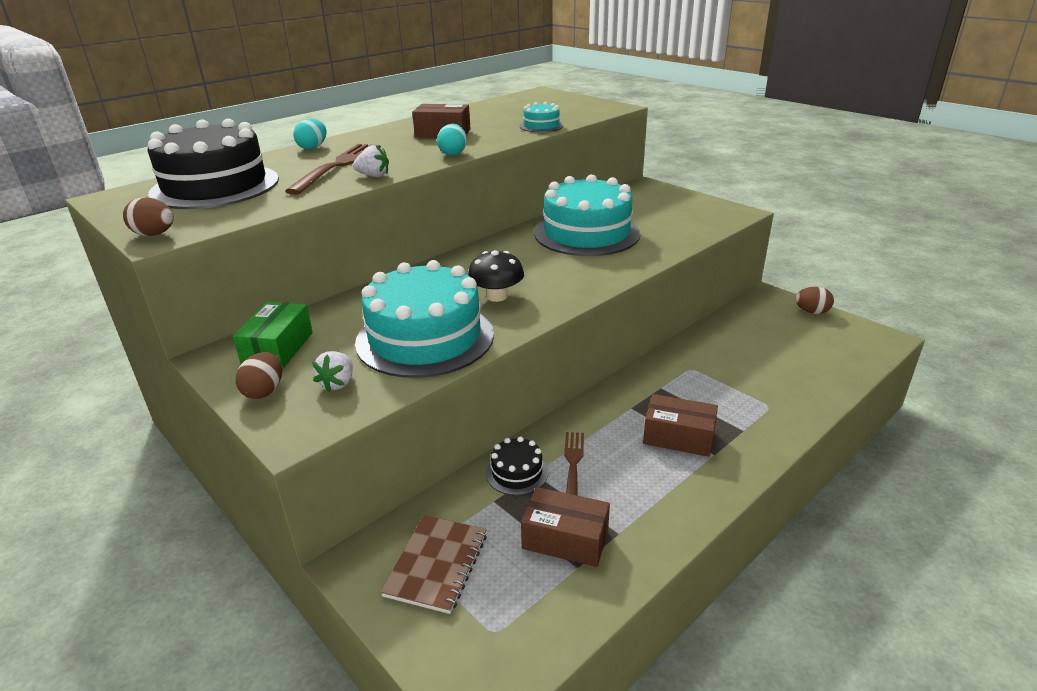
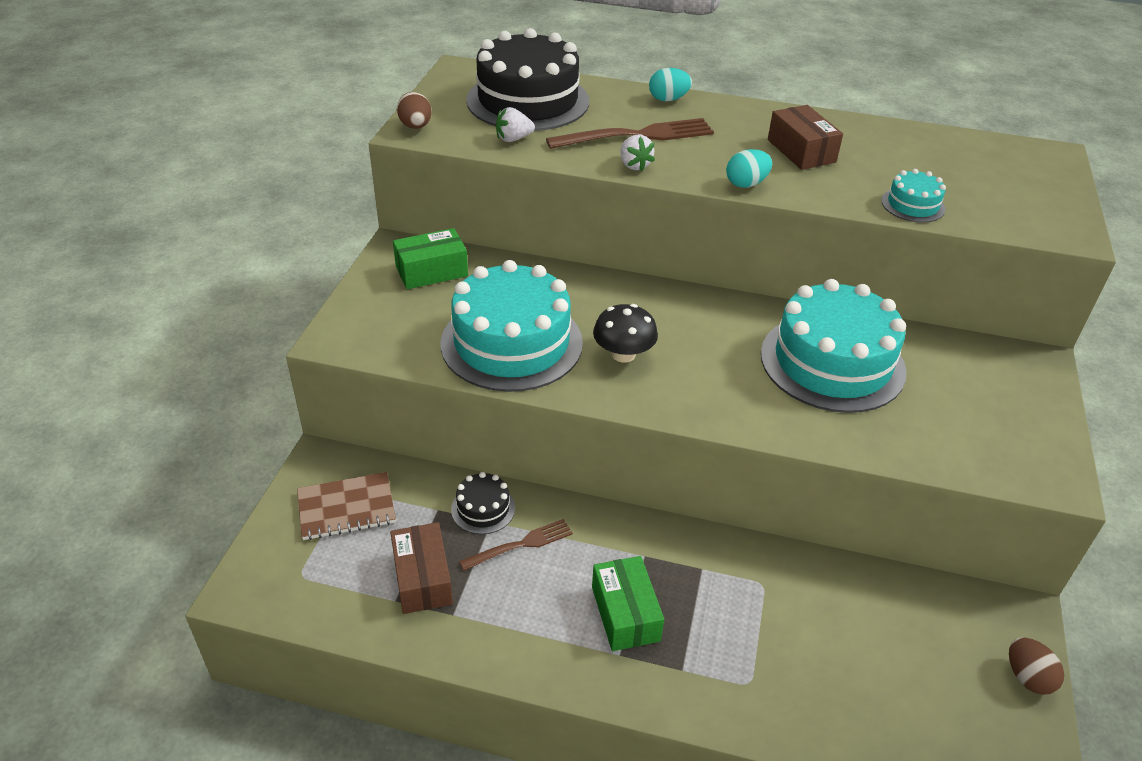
camera: 55 degrees right, 10 degrees up
brown egg [236,352,282,399] -> none
white strawberry [312,351,353,392] -> white strawberry moved to [496,107,535,142]
brown box [643,394,718,457] -> green box [592,556,664,651]

